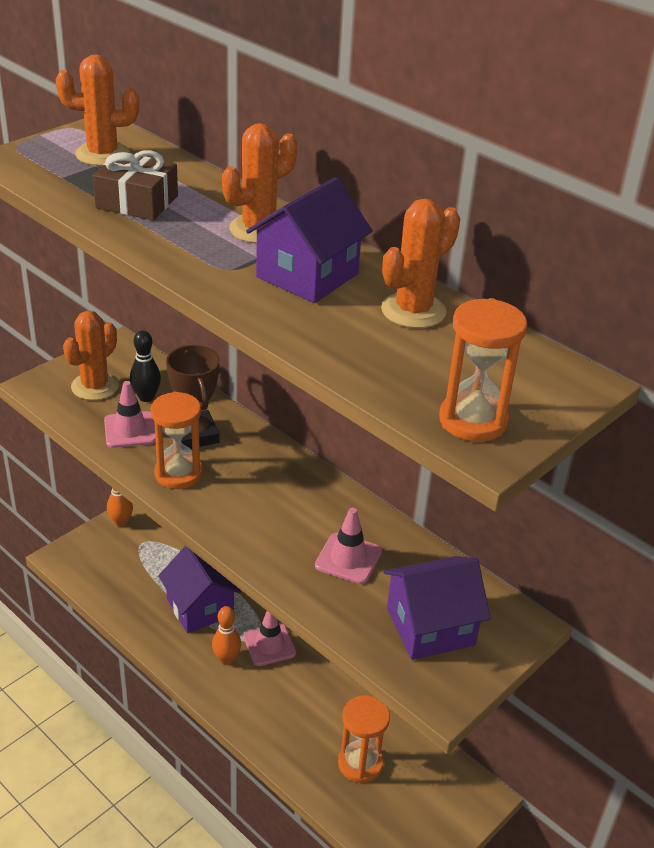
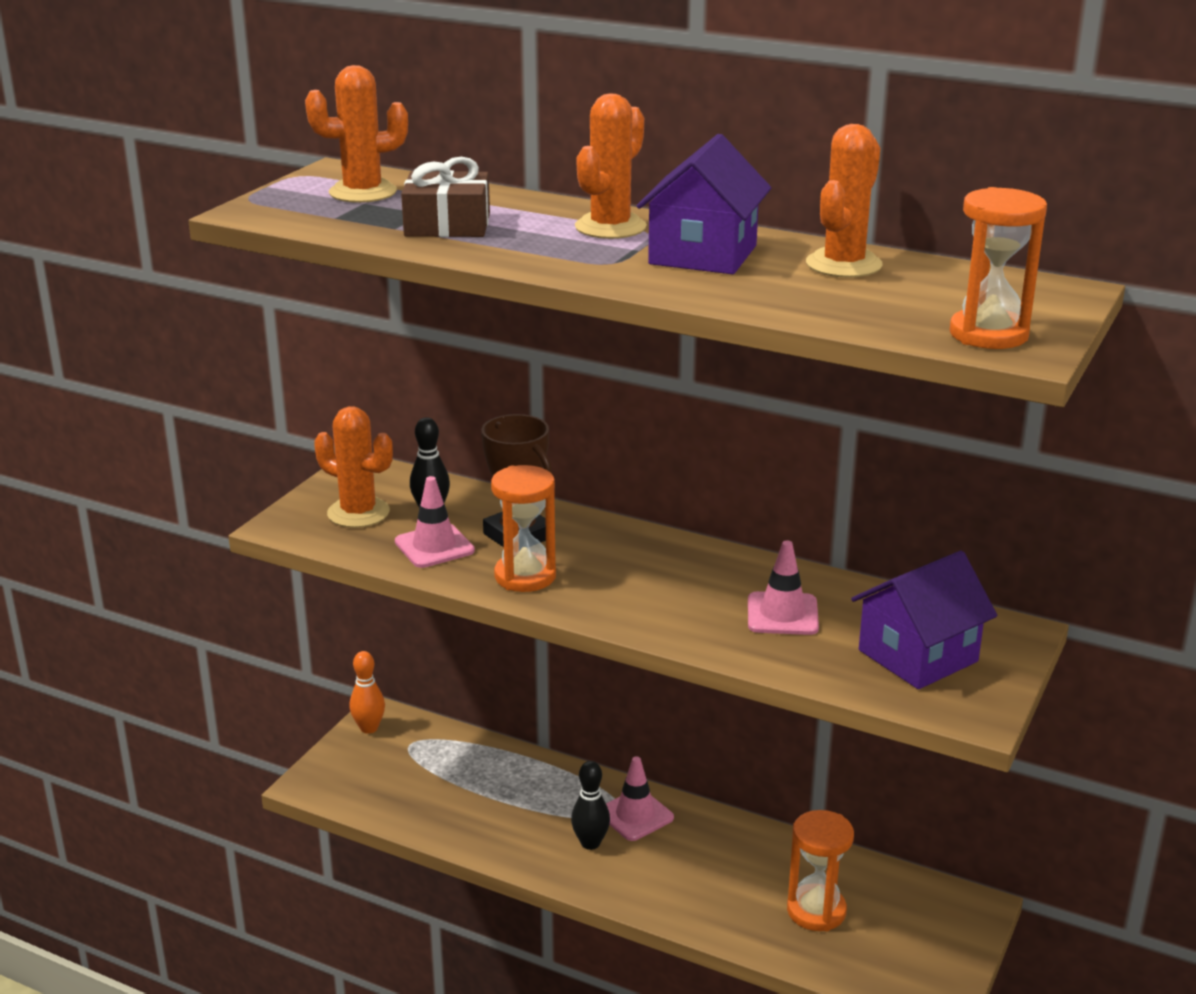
camera: 15 degrees left, 10 degrees down
orange cactus [63,311,119,400] -> orange cactus turned 75 degrees counterclockwise [314,406,393,528]
purple house [158,546,241,633] -> none
orange bowling pin [212,606,241,665] -> black bowling pin [571,761,610,850]

